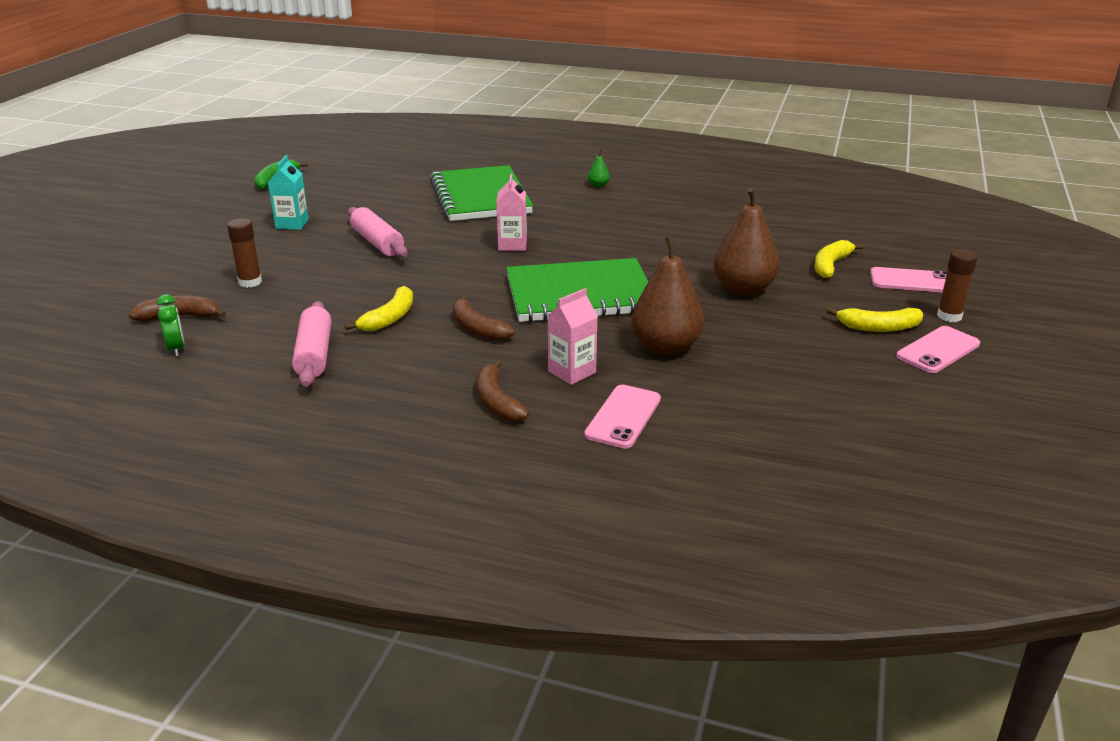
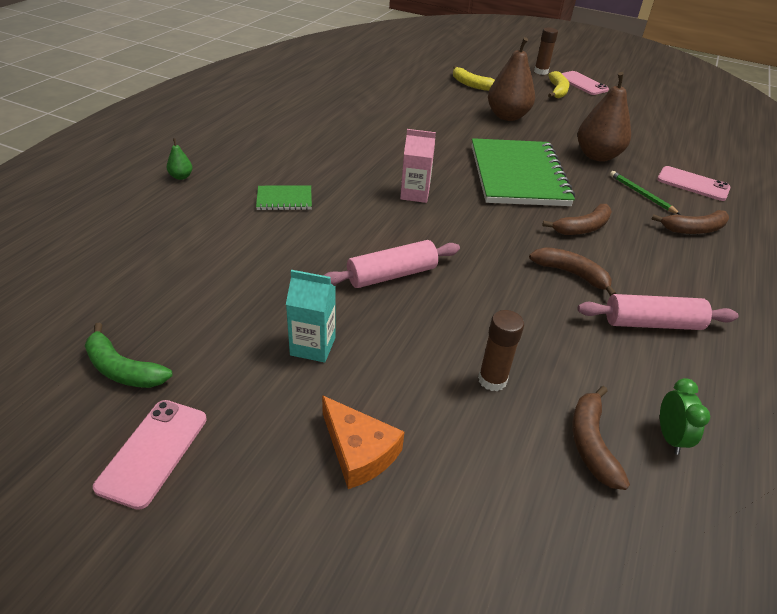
camera: 85 degrees left, 10 degrees up
green clock [157,294,184,356] -> green clock turned 105 degrees clockwise [660,378,710,455]
yellow banana [345,286,413,331] -> brown banana [529,247,616,296]
green notebook [430,165,533,221] -> green notebook [256,185,312,210], size x0.43
pink carton [547,288,598,385] -> green pencil [610,171,681,215]
green pear [588,150,610,187] -> green pear moved to [167,138,192,180]
pink phone [870,267,947,293] -> pink phone moved to [93,400,207,510]
none -> orange cheese [322,395,404,489]

